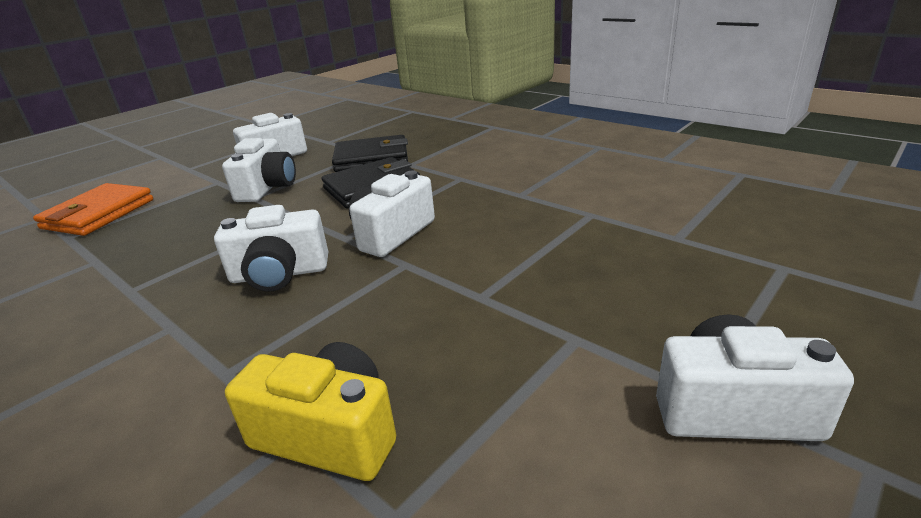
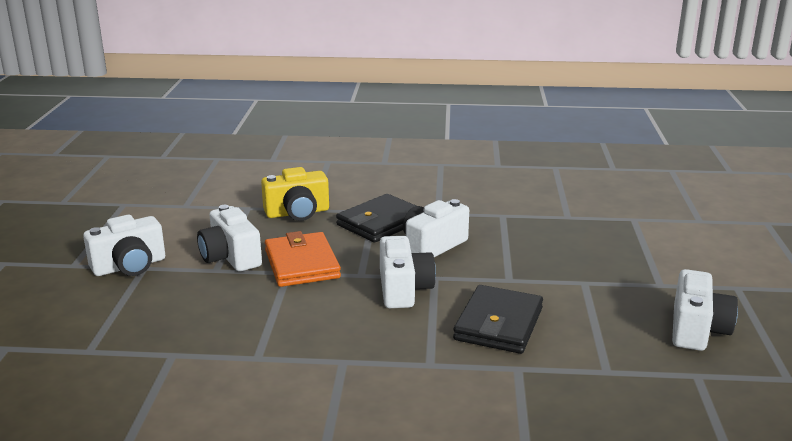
camera: 140 degrees right, 5 degrees down
orange wallet [33,183,153,236] -> orange wallet moved to [265,231,341,287]
white camera [222,138,296,202] -> white camera moved to [197,205,262,271]
black wallet [332,135,408,172] -> black wallet moved to [336,194,416,242]

